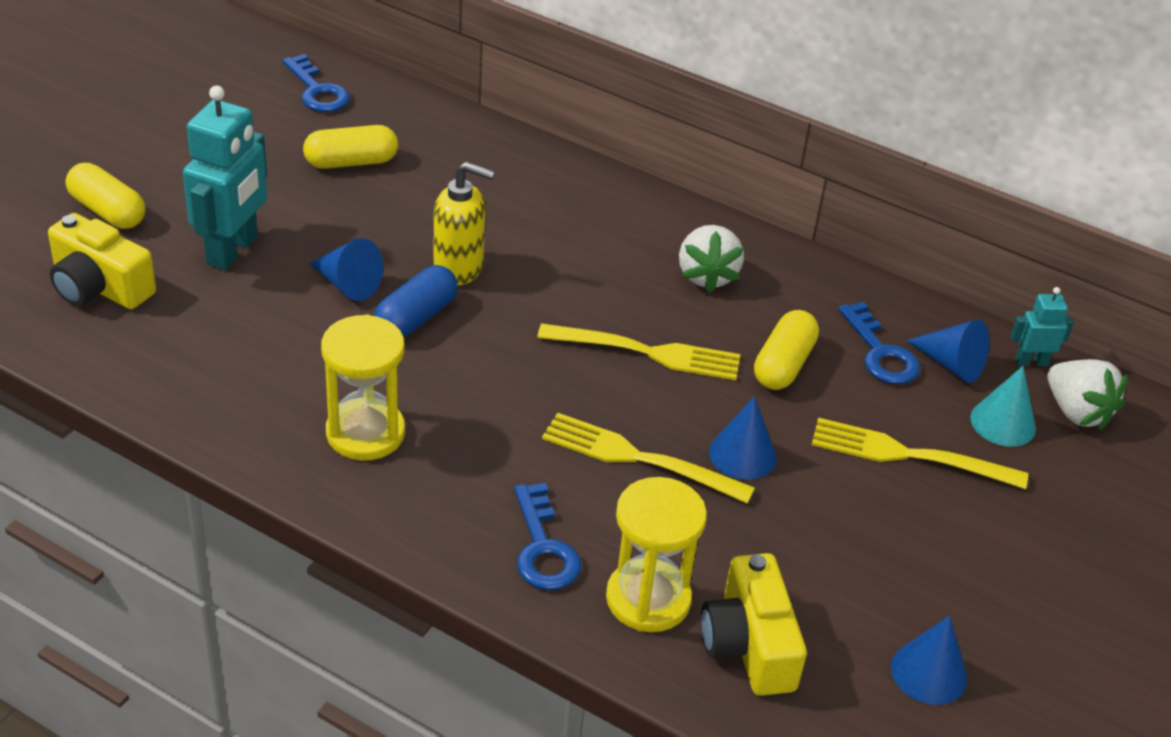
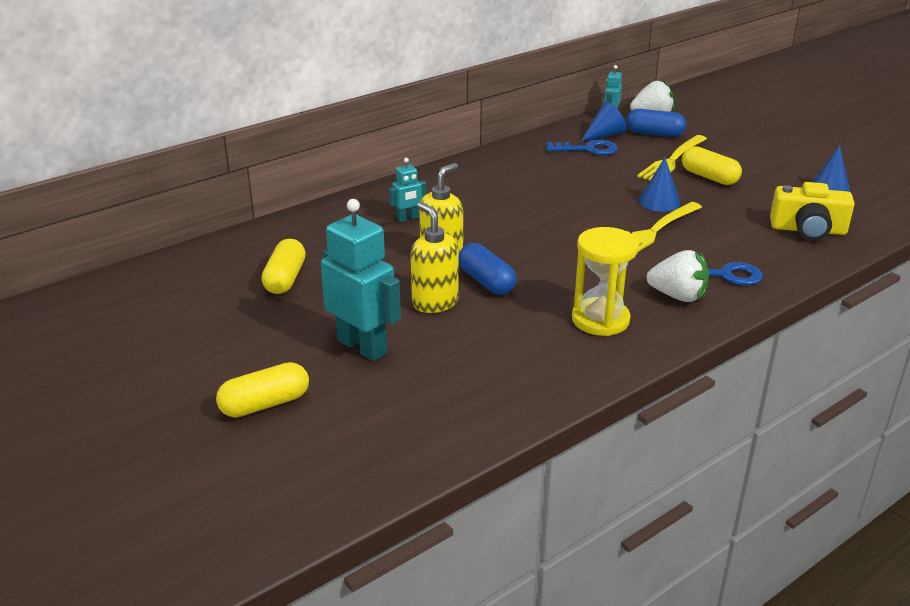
camera: 65 degrees left, 10 degrees down
yellow camera [48,213,156,309] -> none
blue key [282,54,350,112] -> none
blue cone [309,238,383,301] -> yellow soap dispenser [411,202,459,313]
yellow fork [537,323,740,380] -> none
yellow hourglass [606,477,707,632] -> none
white strawberry [679,225,744,293] -> white strawberry moved to [646,250,709,302]
yellow capsule [754,310,819,390] -> yellow capsule moved to [682,146,742,185]
turquoise cone [970,366,1036,447] -> blue capsule [626,109,686,137]
none -> turquoise robot [389,158,426,222]

